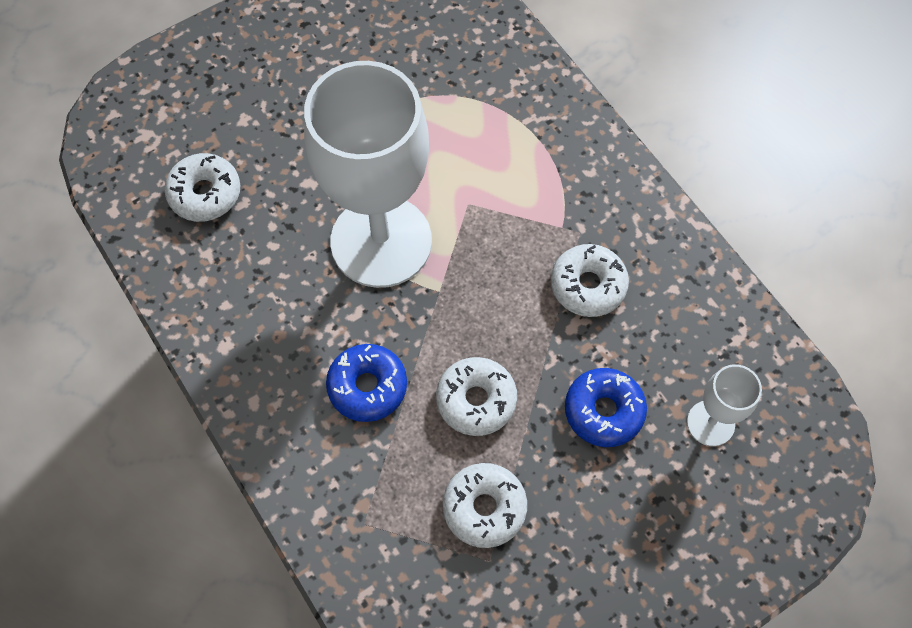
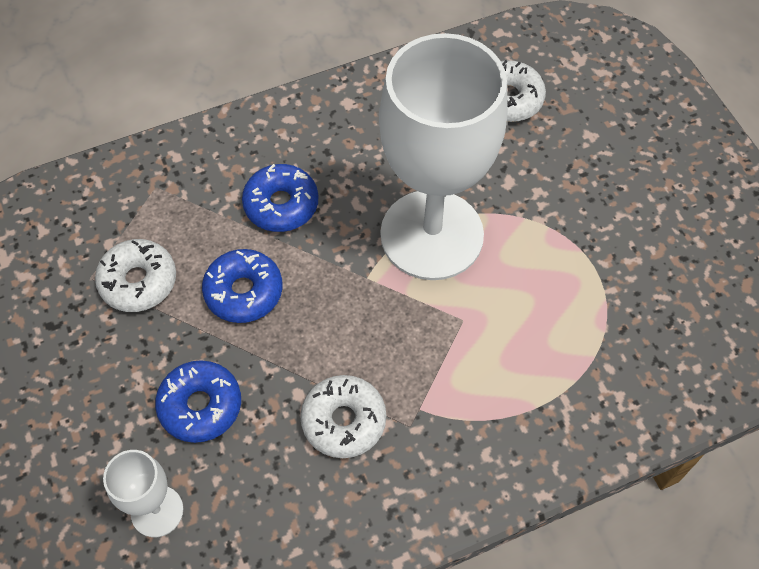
camera: 100 degrees right, 5 degrees down
white donut [436,357,517,436] -> blue donut [202,249,283,323]

